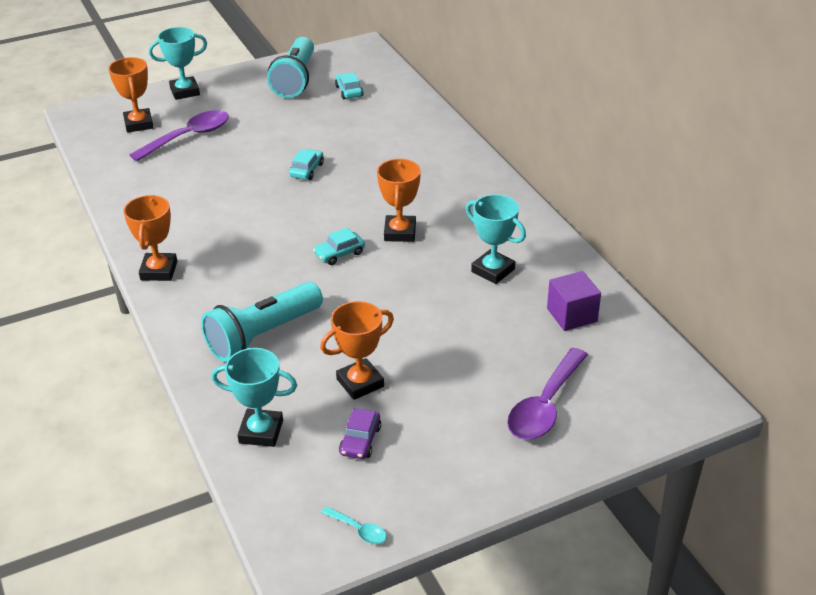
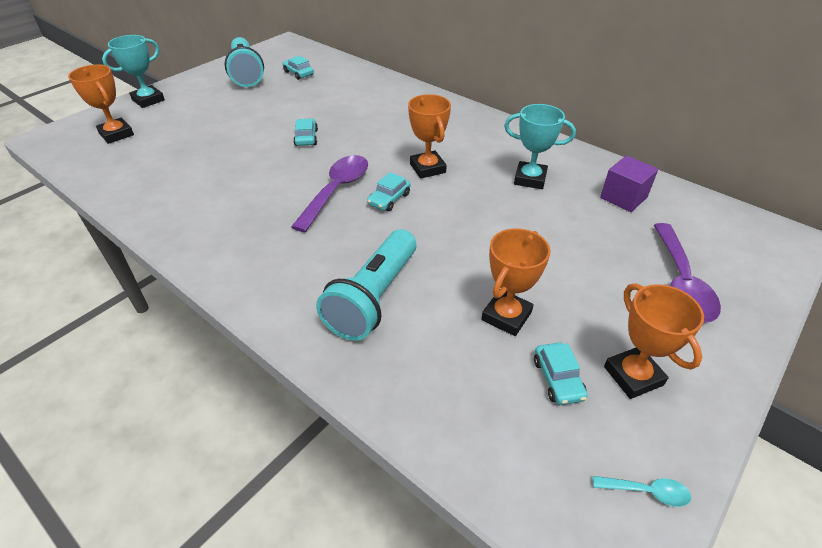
camera: 25 degrees left, 5 degrees up
orange trophy [123,195,177,281] -> orange trophy moved to [604,283,704,399]
purple spoon [130,110,229,161] -> purple spoon moved to [291,155,368,232]
turquoise trophy [211,348,297,447] -> none
purple car [339,408,381,459] -> turquoise car [534,342,588,405]

